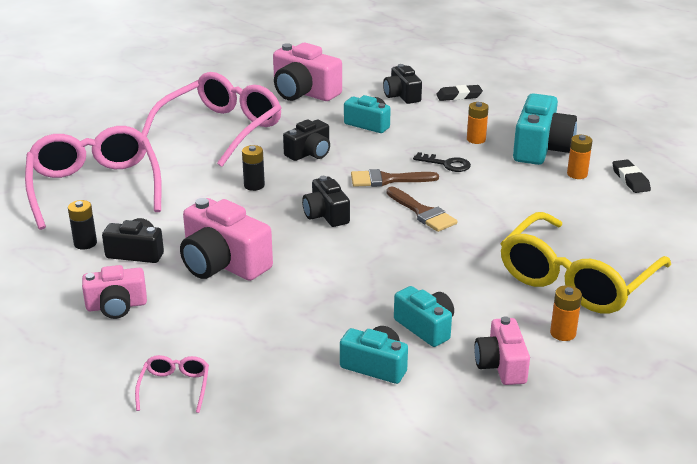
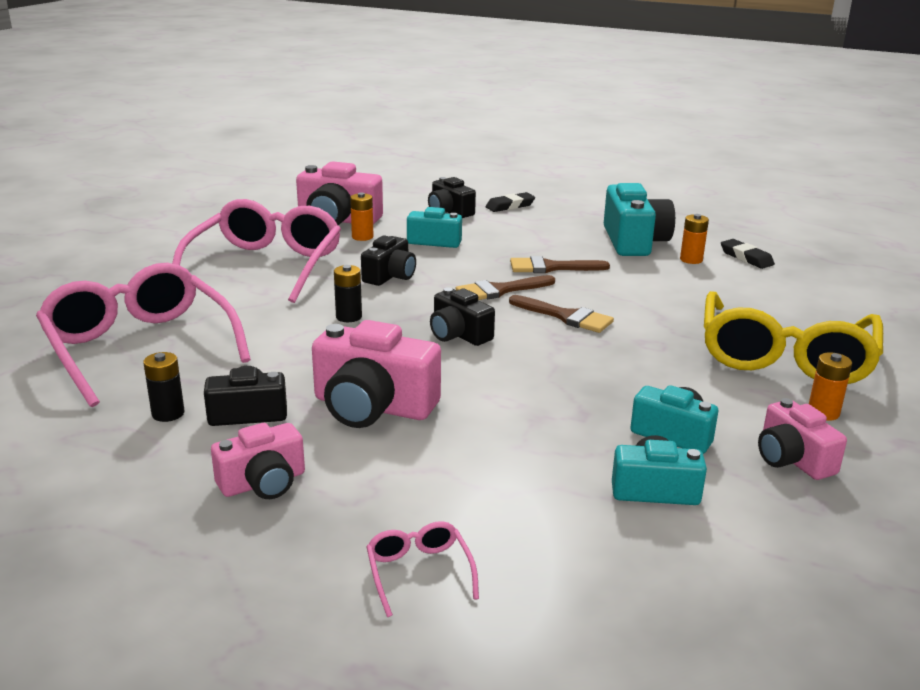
camera: 20 degrees left, 5 degrees down
black key [413,152,471,172] -> brown brush [510,256,610,273]
orange battery [467,102,489,144] -> orange battery moved to [350,193,374,241]

